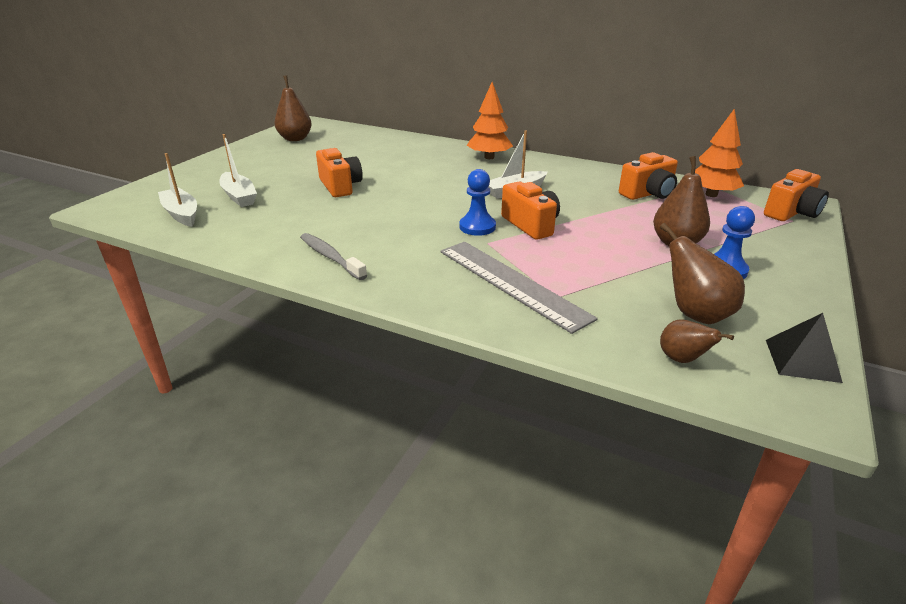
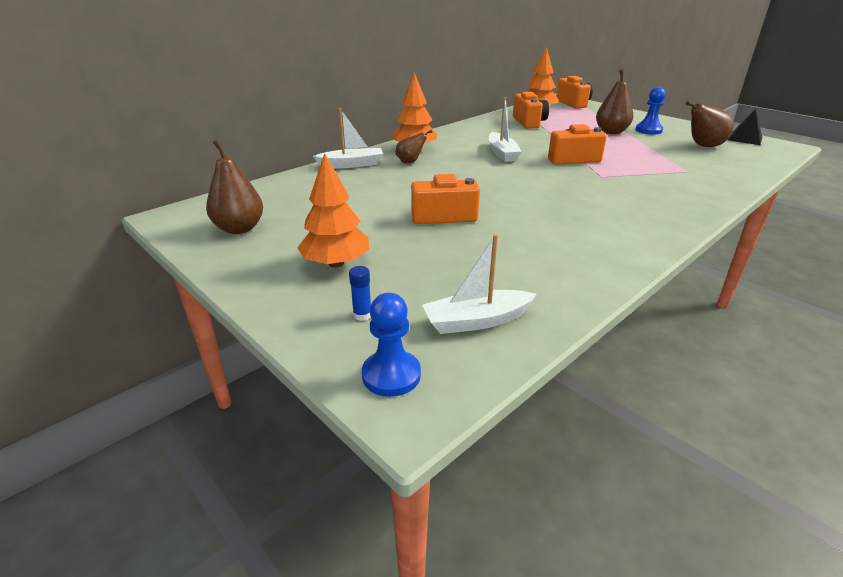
camera: 70 degrees left, 0 degrees up
white boat [219,134,257,207] -> white boat moved to [313,108,383,168]
grey toothbrush [300,233,367,280] -> none
grey ruler [441,242,598,334] -> none
blue pawn [459,169,496,236] -> blue pawn moved to [362,293,421,397]
brown pear [660,319,734,363] -> brown pear moved to [396,130,432,163]
none -> orange tree [297,153,369,268]
none -> blue glue stick [349,266,371,321]

